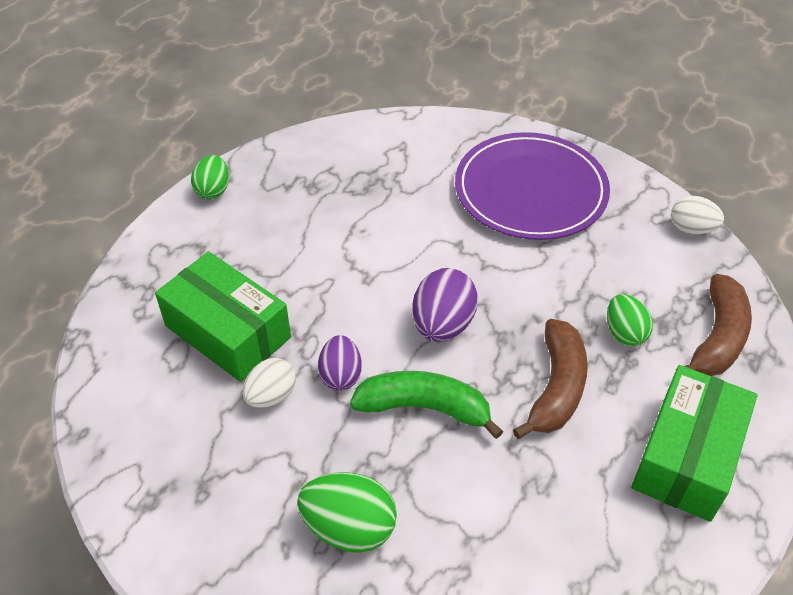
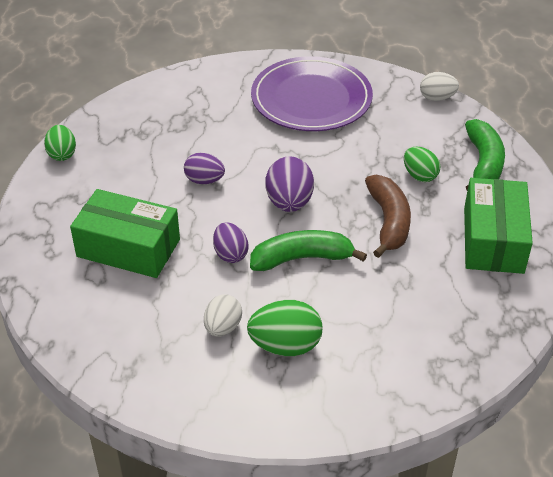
camera: 20 degrees left, 5 degrees down
white egg [242,358,296,408] -> white egg moved to [204,294,242,337]
brown banana [685,274,752,376] -> green banana [465,119,505,190]
none -> purple egg [184,153,225,184]

